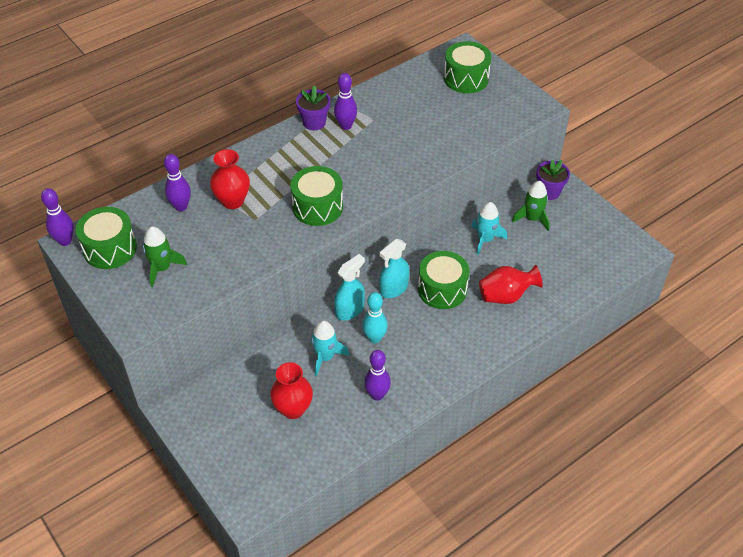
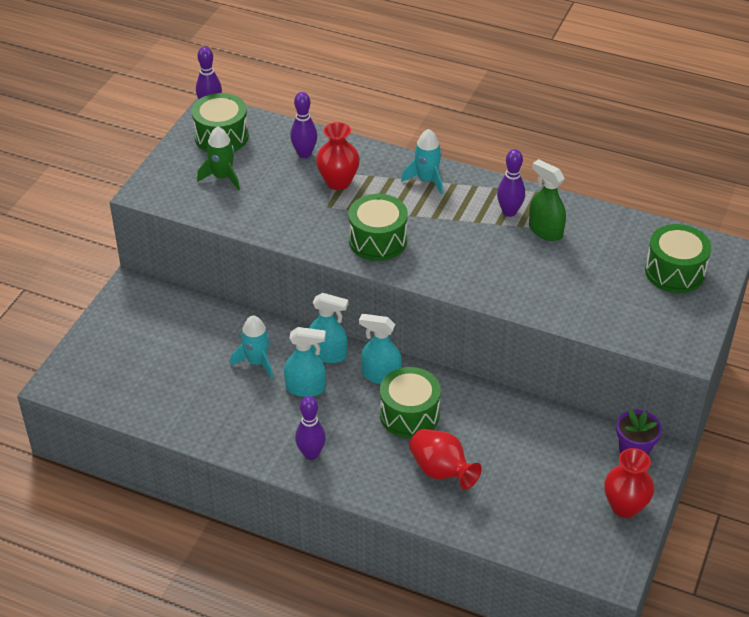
camera: 60 degrees right, 5 degrees down
red vase [270,362,313,419] -> red vase moved to [604,448,654,518]
purple flower pot [296,85,330,130] -> none
turquoise bowling pin [362,292,388,344] -> turquoise spray bottle [284,327,326,397]
purple bowling pin [364,350,391,401] -> purple bowling pin moved to [295,396,326,460]
turquoise rocket [471,202,507,255] -> turquoise rocket moved to [401,129,443,194]
green rocket [512,181,550,231] -> none
none -> green spray bottle [529,159,566,241]

